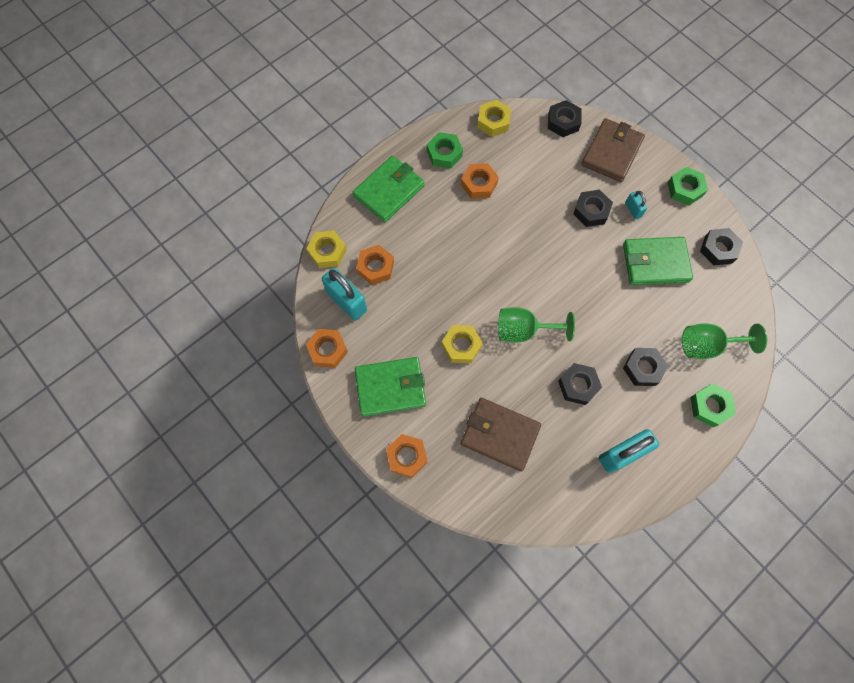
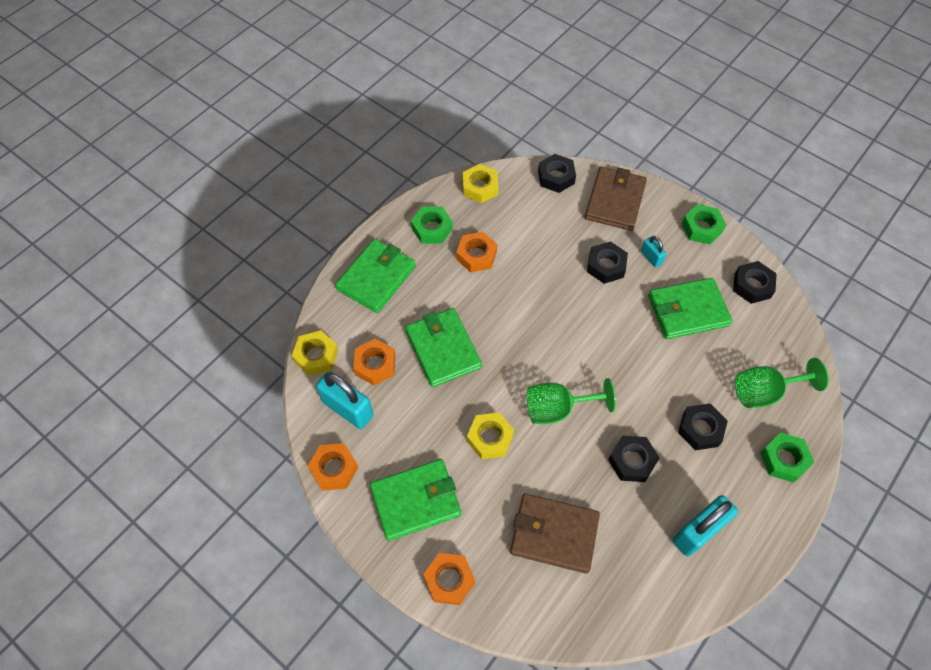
camera: 10 degrees left, 10 degrees down
none -> green wallet [405,308,482,387]

